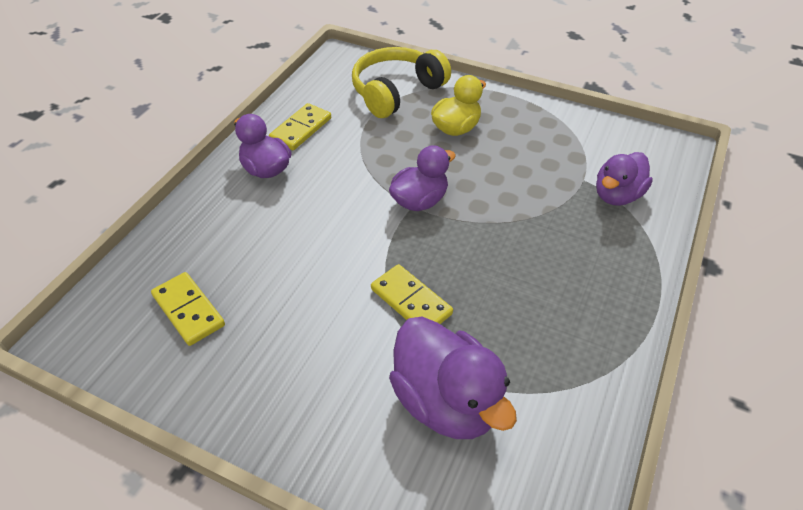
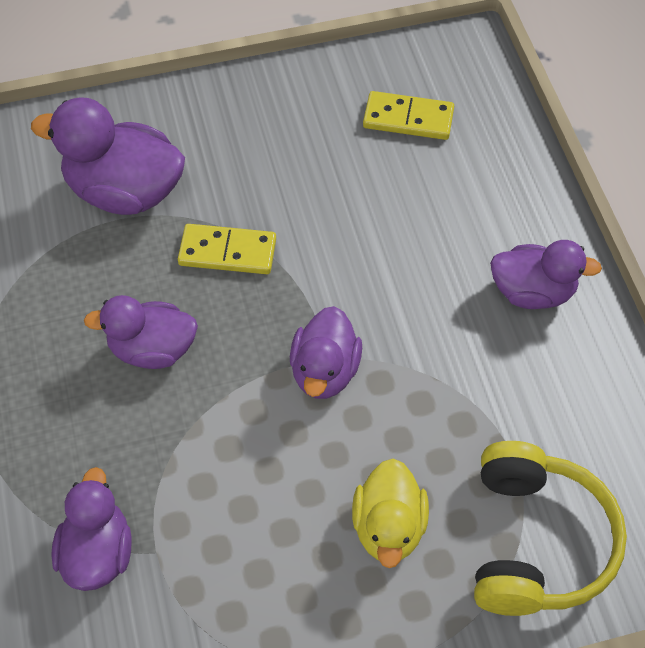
camera: 140 degrees right, 10 degrees up
yellow domino [269,103,331,150] -> none
none -> purple duck [84,295,198,369]

